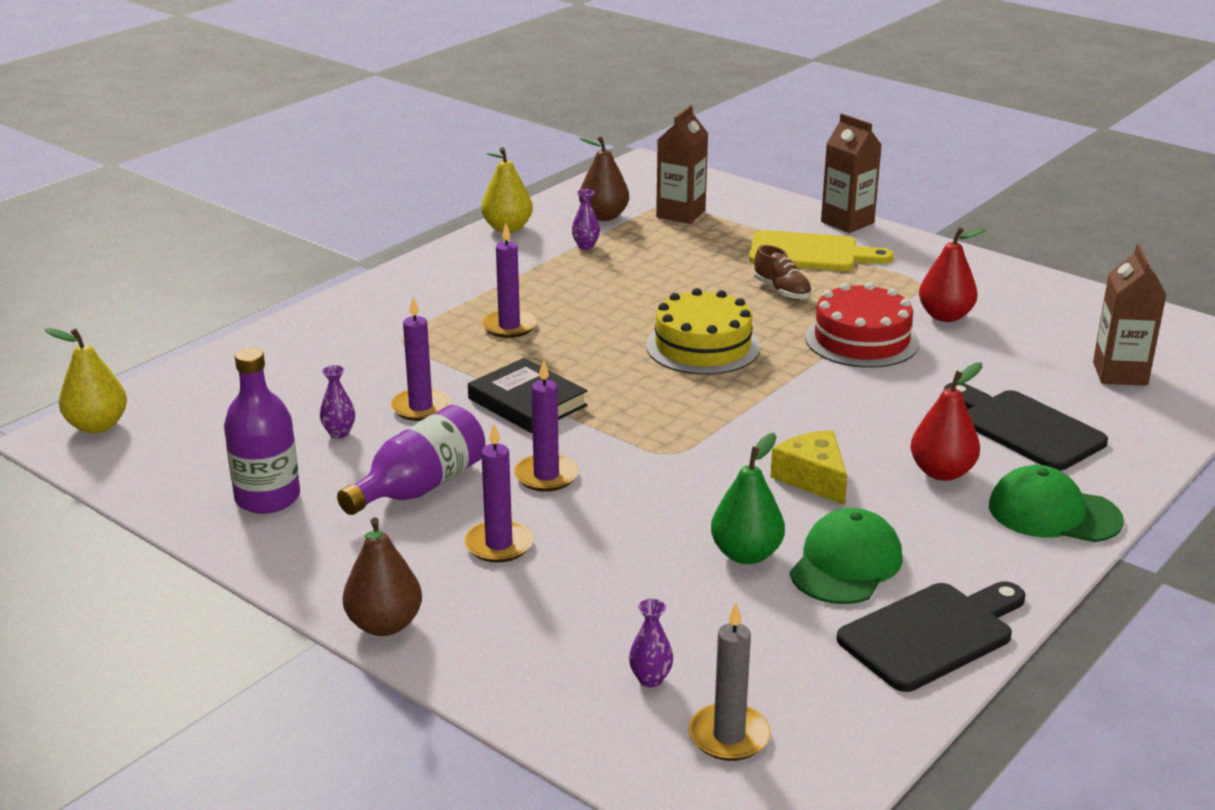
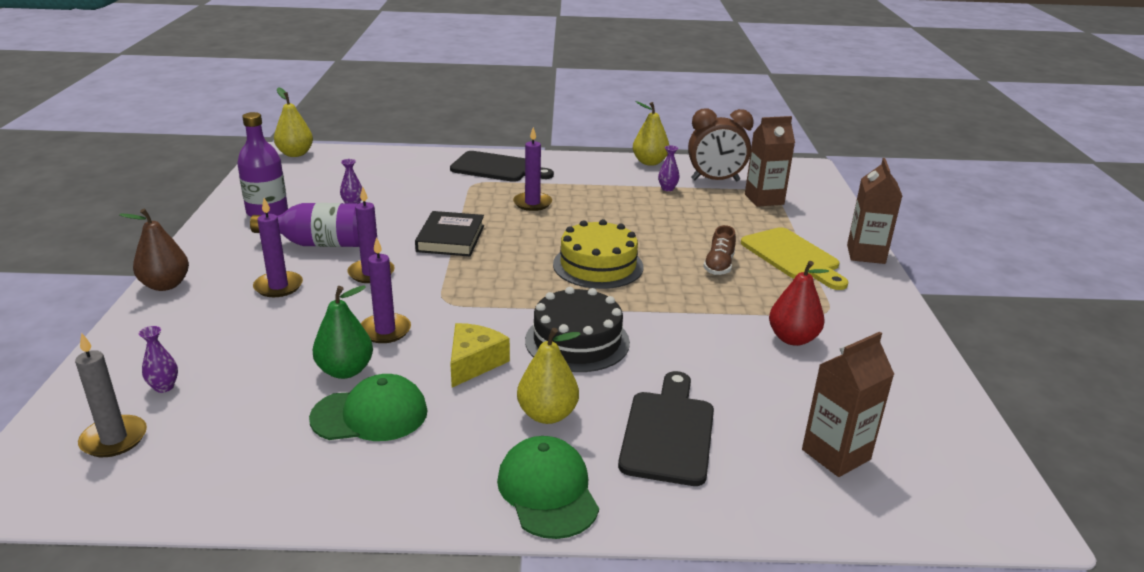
camera: 50 degrees right, 0 degrees up
purple candle [390,297,451,421] -> purple candle moved to [361,237,411,343]
brown pear [579,136,629,221] -> brown clock [688,109,754,181]
red cake [805,282,919,368] -> none
black cutting board [837,582,1026,692] -> black cutting board moved to [450,151,554,182]
red pear [911,363,982,481] -> yellow pear [517,328,581,424]
none -> black cake [525,287,630,372]

